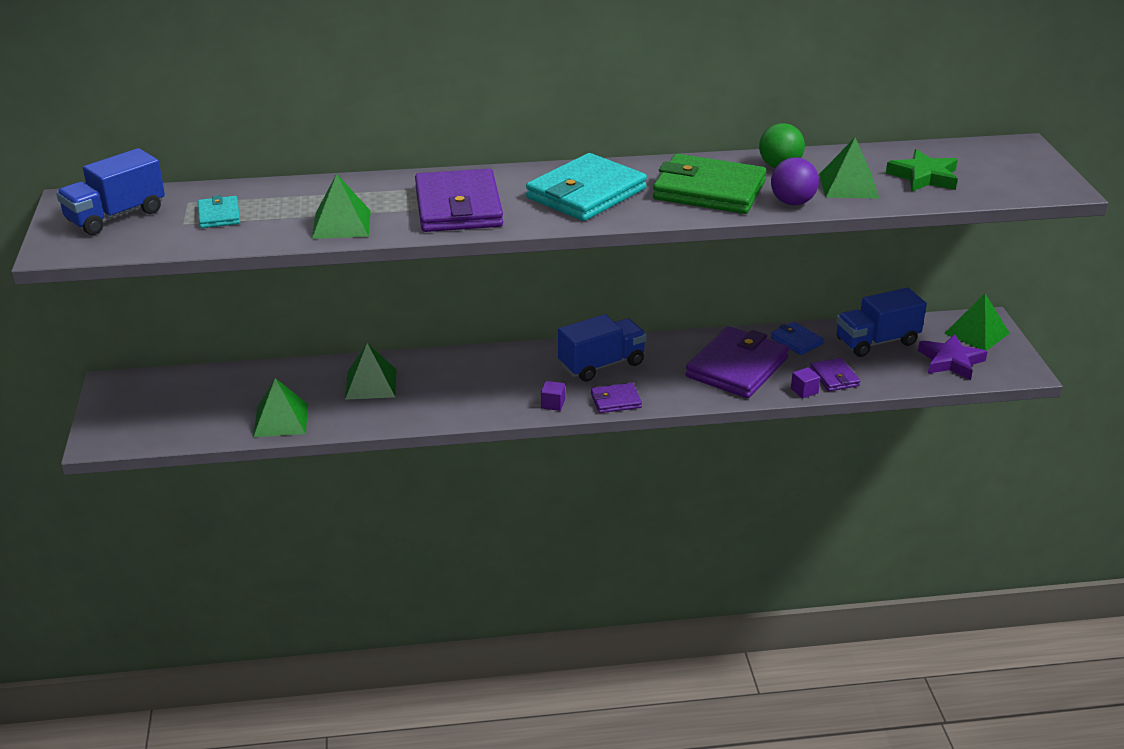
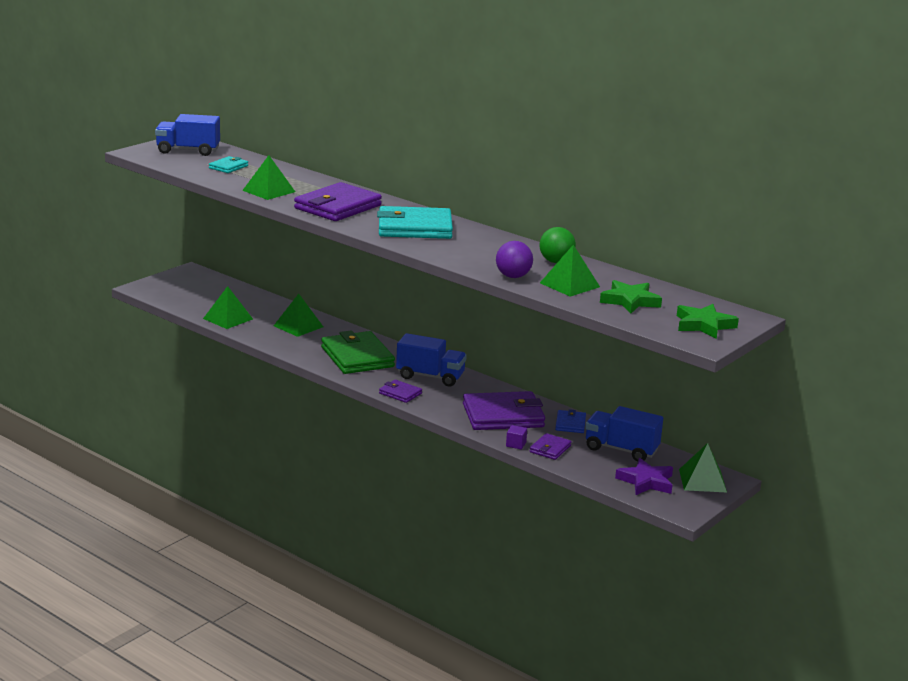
camera: 45 degrees right, 10 degrees down
purple cube [541,381,565,411] -> none
green wallet [653,154,766,214] -> green wallet moved to [321,330,395,374]
none -> green star [677,304,739,339]

